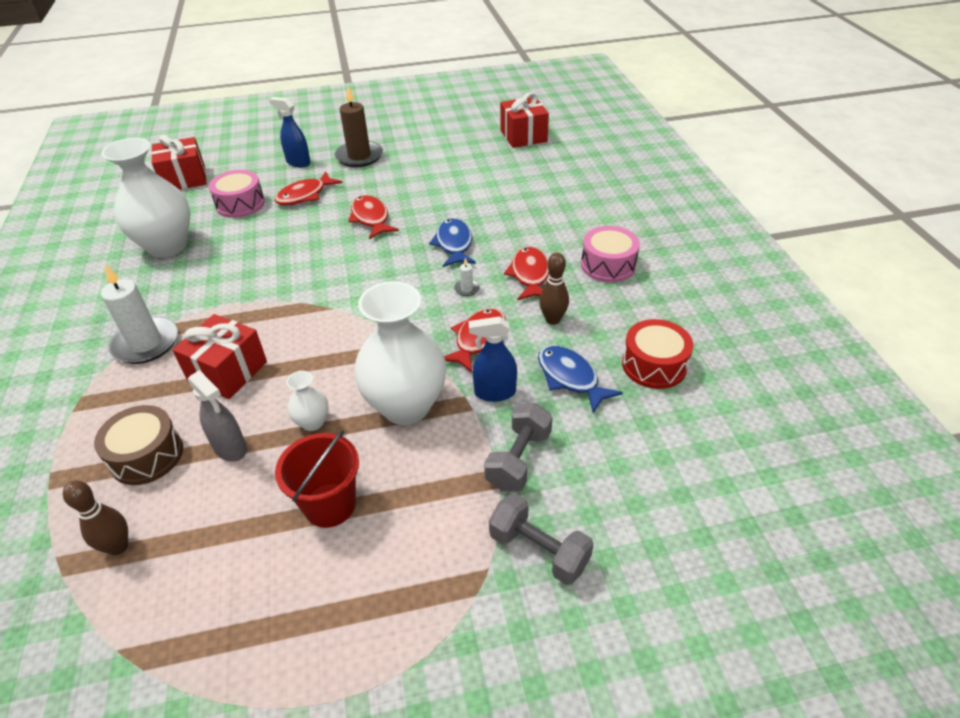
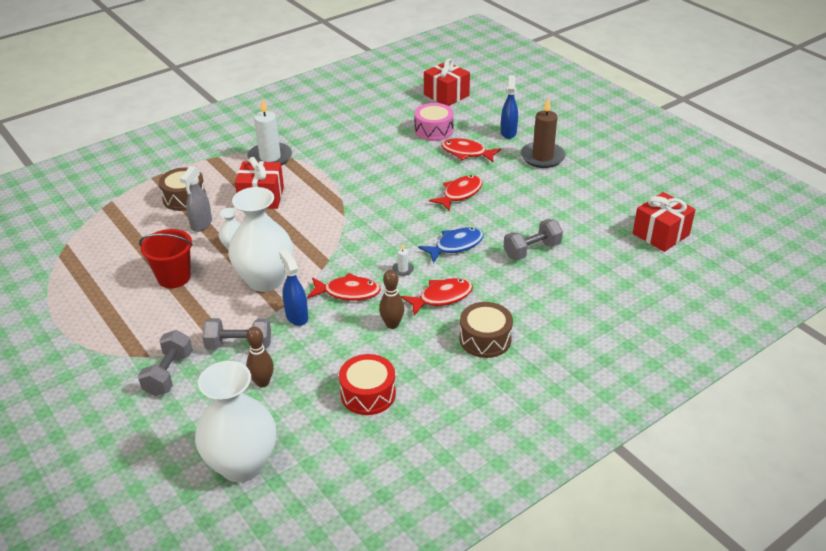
camera: 65 degrees right, 5 degrees down
brown bowling pin [63,481,128,555] -> brown bowling pin moved to [246,327,274,387]
white vase [101,138,191,258] -> white vase moved to [195,361,276,482]
blue fish [538,345,623,413] -> none
pink drum [581,226,640,283] -> brown drum [459,302,513,358]
none -> grey dumbbell [503,219,563,260]

